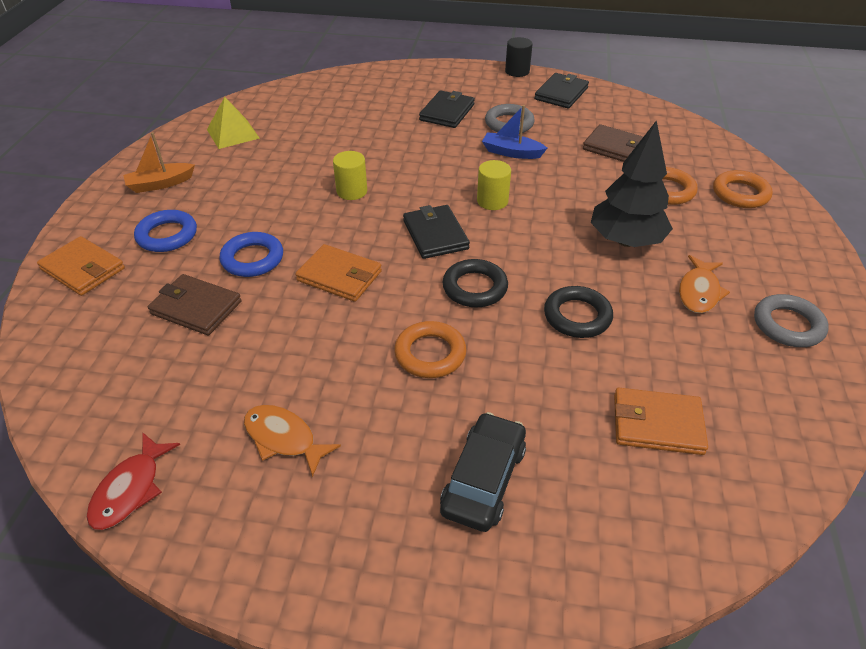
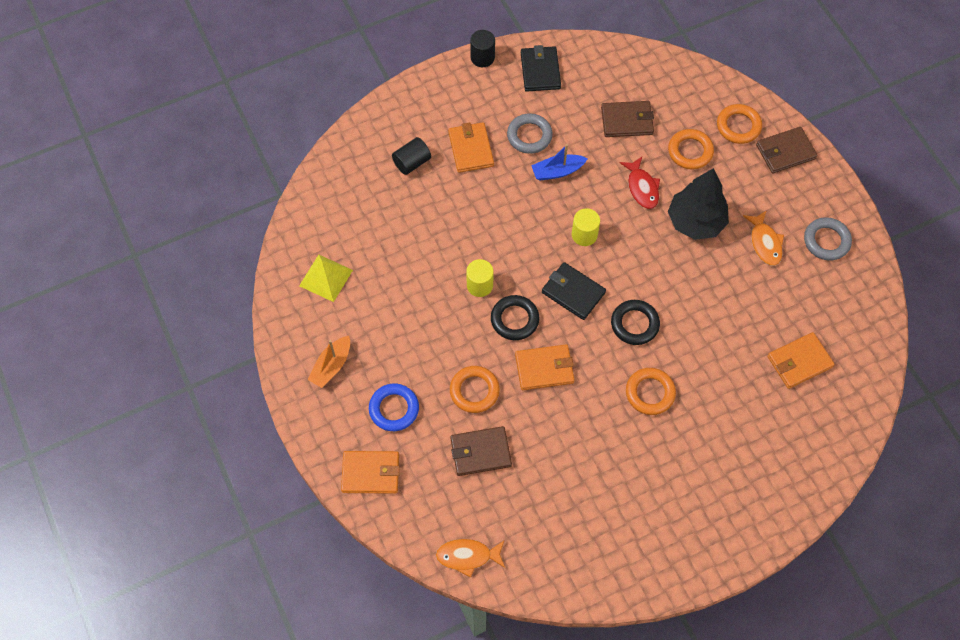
camera: 35 degrees left, 20 degrees up
red fish [86,433,180,530] -> red fish moved to [620,157,660,209]
blue ring [220,232,283,277] -> orange ring [450,366,500,413]
orange fish [244,405,341,477] -> orange fish moved to [436,539,505,578]
black wallet [419,90,475,128] -> orange wallet [448,122,494,173]
black car [440,412,526,532] -> none
black ring [544,286,613,338] -> black ring moved to [491,295,539,340]
none -> black cylinder [392,137,431,175]
none -> brown wallet [756,127,818,174]

